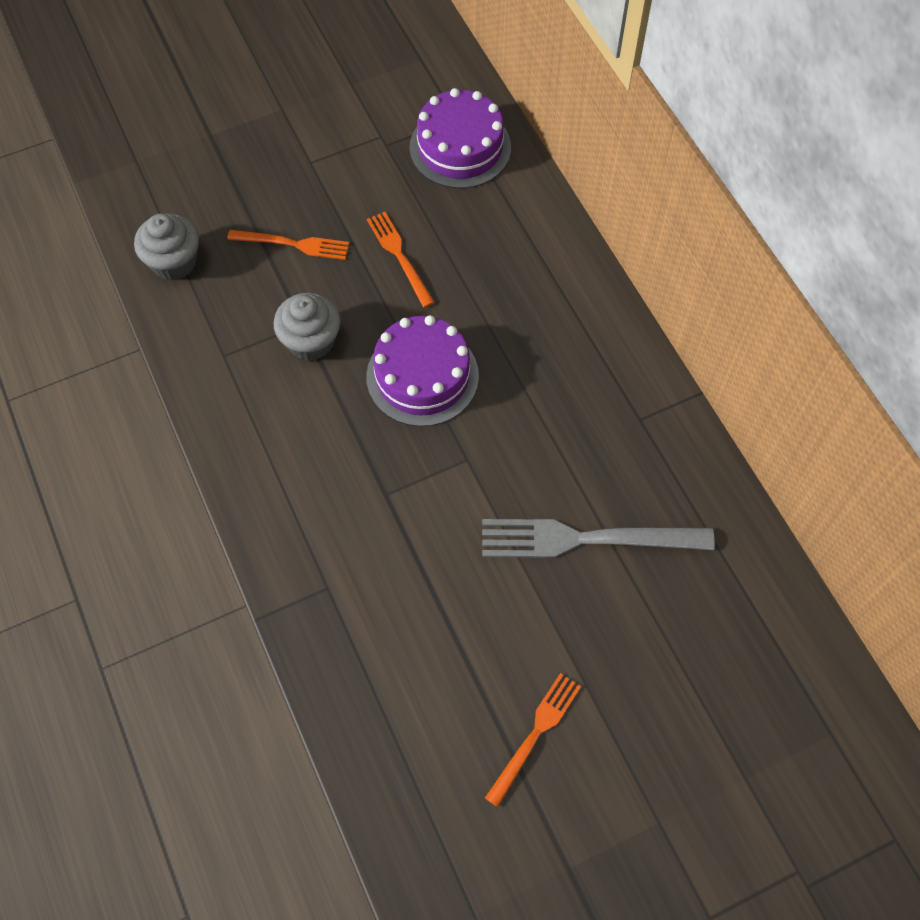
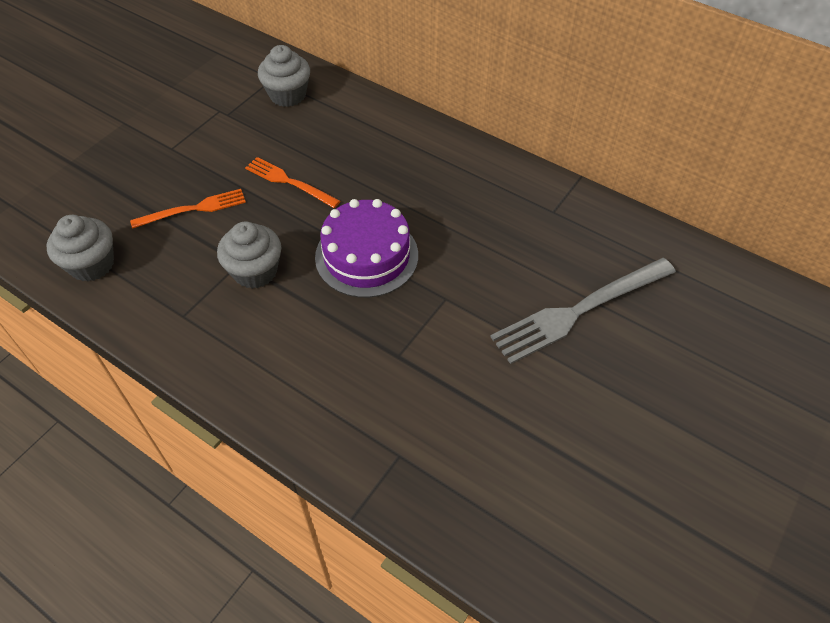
camera: 30 degrees left, 10 degrees down
purple cake [410,88,511,188] -> grey cupcake [258,45,310,107]
orange fork [485,673,581,807] -> none

